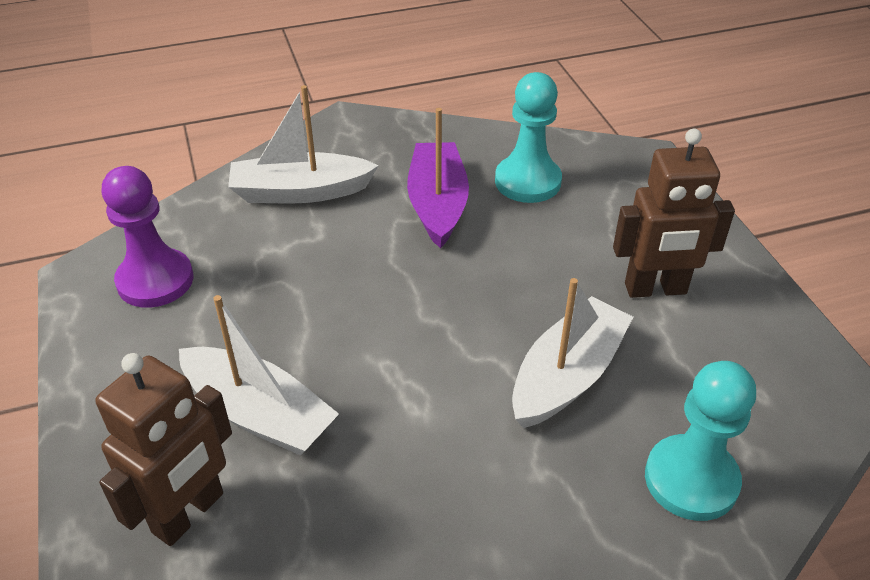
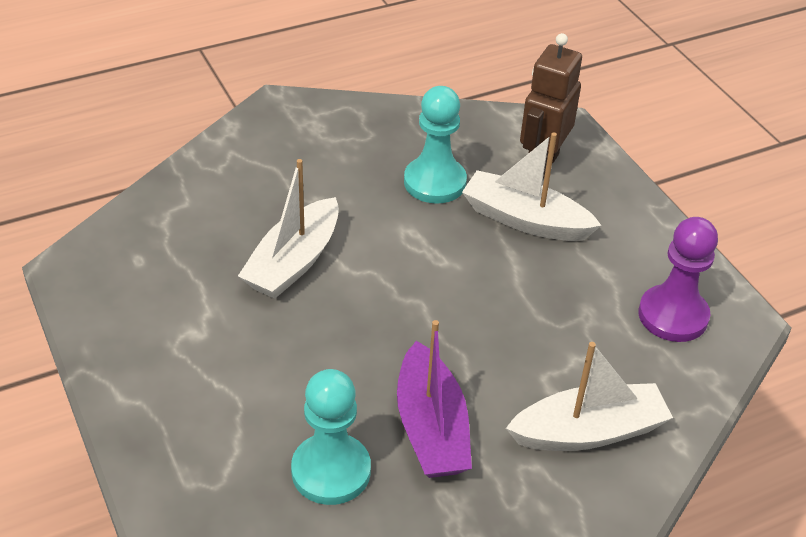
camera: 170 degrees right, 0 degrees up
brown robot [613,129,735,298] -> none
turquoise pawn [645,361,756,521] -> turquoise pawn moved to [404,86,467,204]

